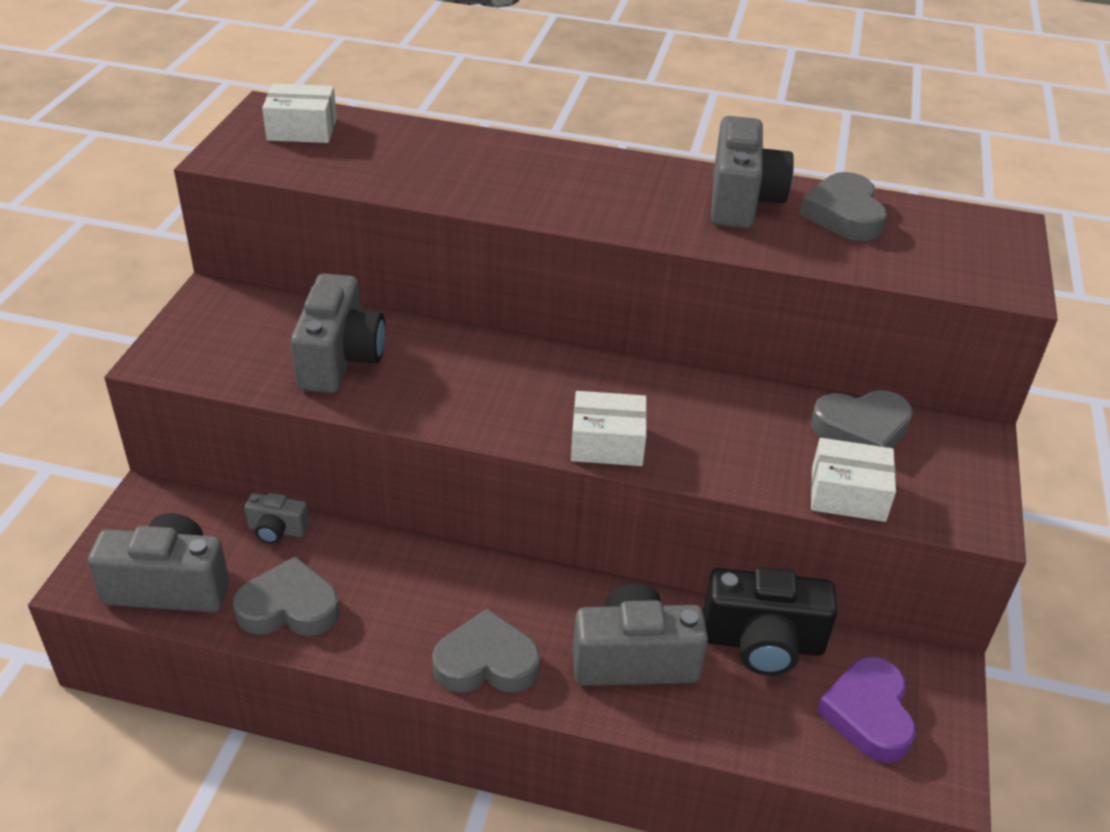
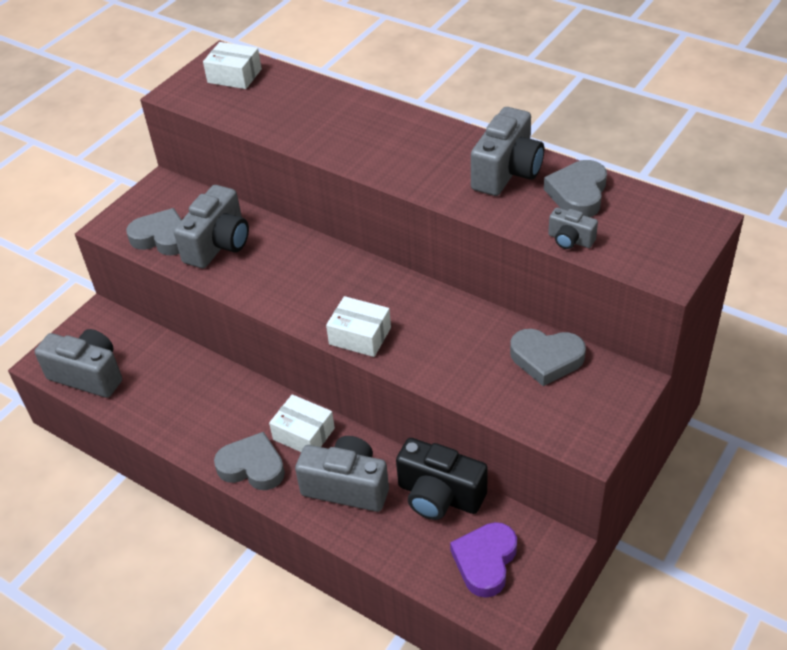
camera: 25 degrees right, 5 degrees up
grey heart [233,556,340,636] -> grey heart moved to [126,208,182,255]
grey camera [244,493,309,544] -> grey camera moved to [548,208,598,249]
white box [811,438,896,522] -> white box moved to [269,394,335,452]

